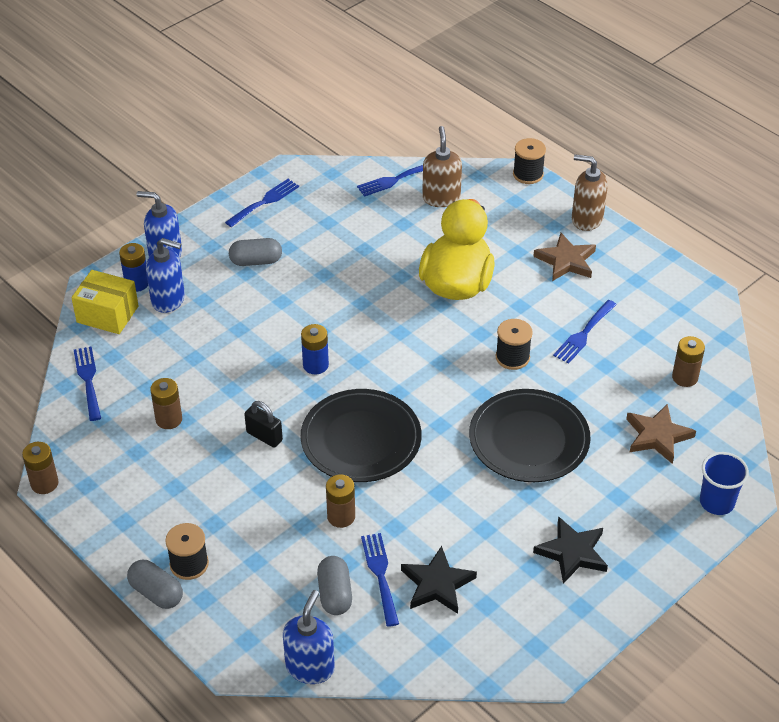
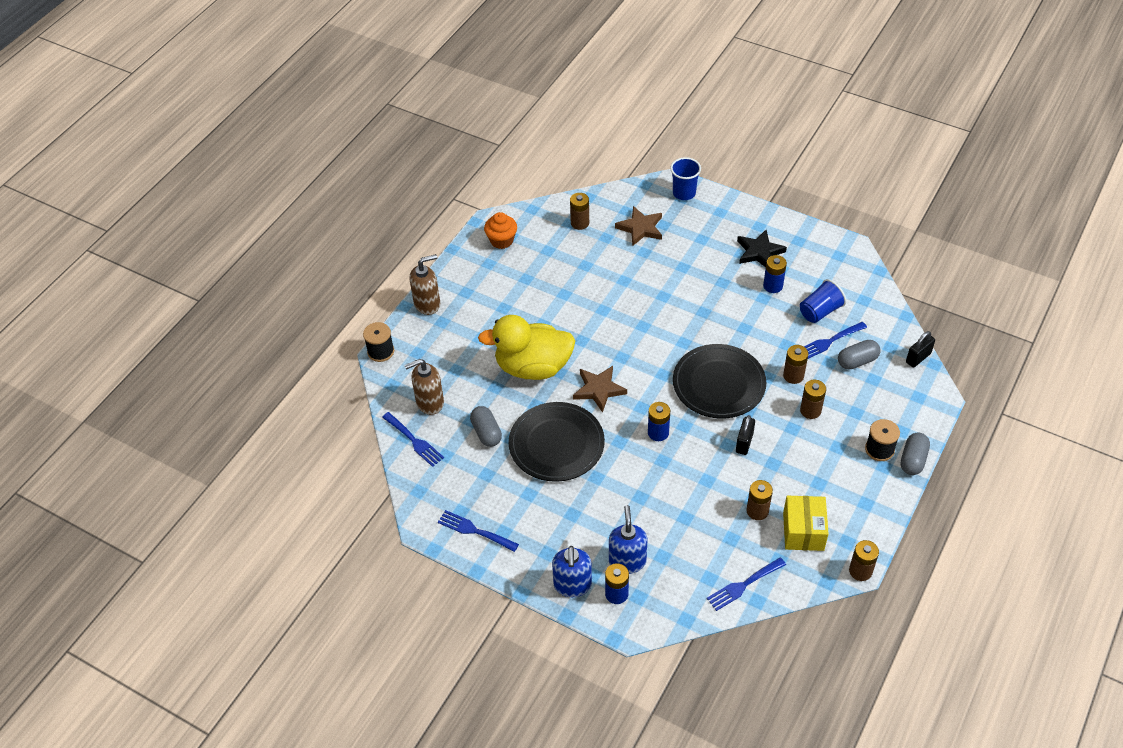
camera: 105 degrees left, 5 degrees up
yellow box [71,270,139,334] -> yellow box moved to [783,496,829,551]
grey capsule [229,238,282,266] -> grey capsule moved to [470,406,502,447]
blue soap dispenser [283,590,335,684] -> black padlock [906,331,935,368]
black star [401,546,477,614] -> blue cup [800,279,846,323]
black plate [469,389,591,482] -> black plate moved to [508,402,605,482]
black spool [496,319,533,370] -> none
brown star [533,233,596,281] -> brown star moved to [573,366,627,413]
blue fork [553,300,617,364] -> none
brown soap dispenser [572,154,608,231] -> brown soap dispenser turned 120 degrees counterclockwise [409,254,440,315]
none -> orange cupcake [484,212,517,249]
none -> blue battery [763,255,787,293]
none -> brown battery [800,380,826,419]

